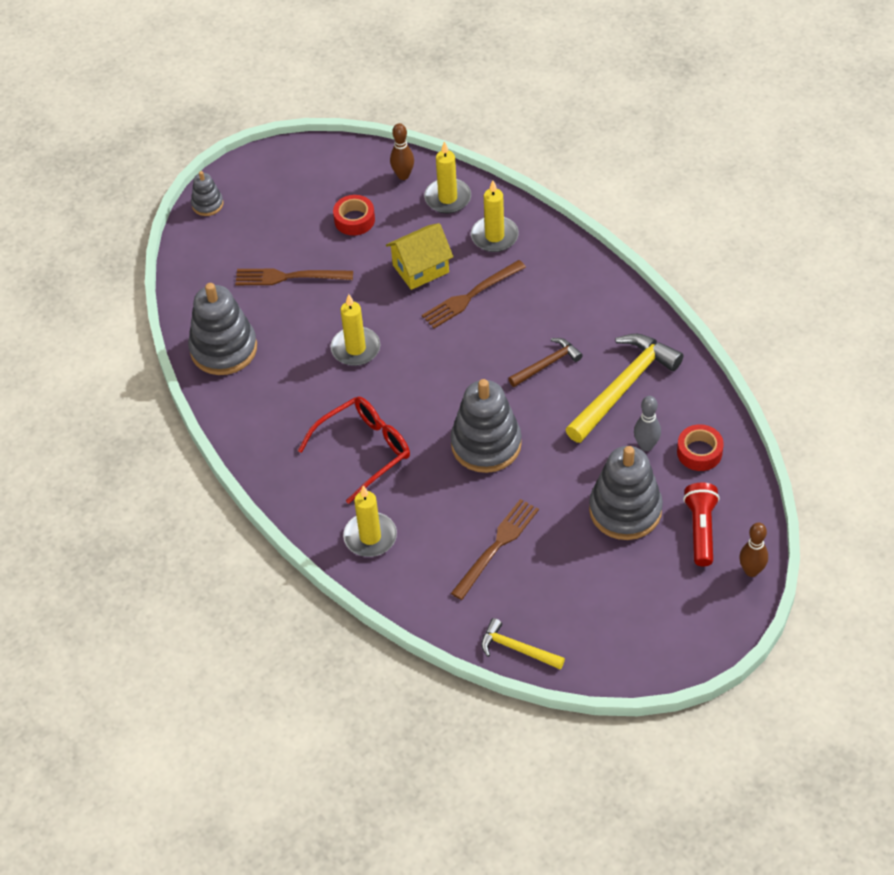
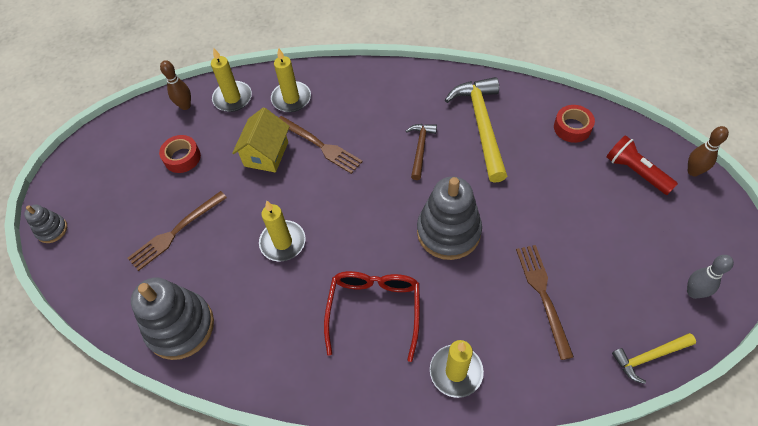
camera: 45 degrees left, 5 degrees up
brown fork [422,260,526,328] -> brown fork turned 60 degrees counterclockwise [279,116,363,174]
grey stacking toy [589,446,663,540] -> none
grey bowling pin [634,396,661,451] -> grey bowling pin moved to [687,255,734,299]

